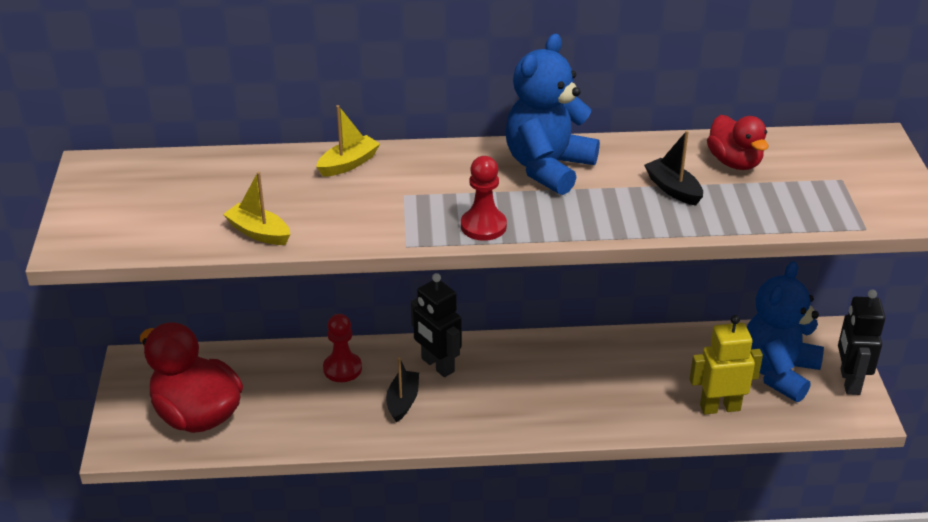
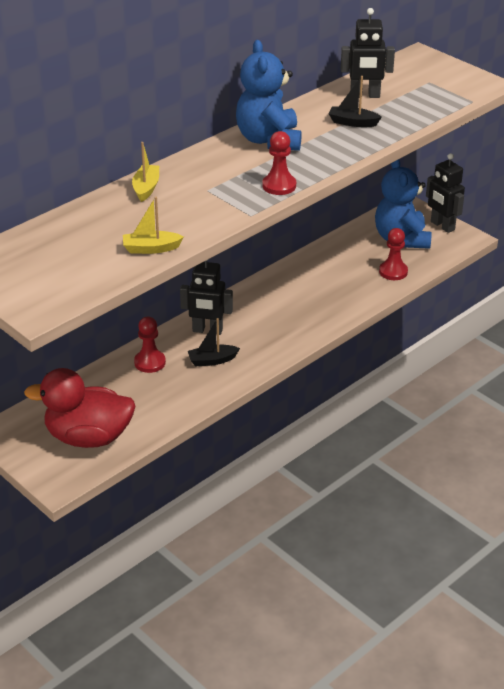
camera: 40 degrees left, 0 degrees up
black boat [386,357,419,422] -> black boat turned 75 degrees counterclockwise [188,318,240,367]
yellow robot [690,315,763,414] -> red pawn [379,228,408,280]
red duck [707,115,768,170] -> black robot [341,8,395,98]

